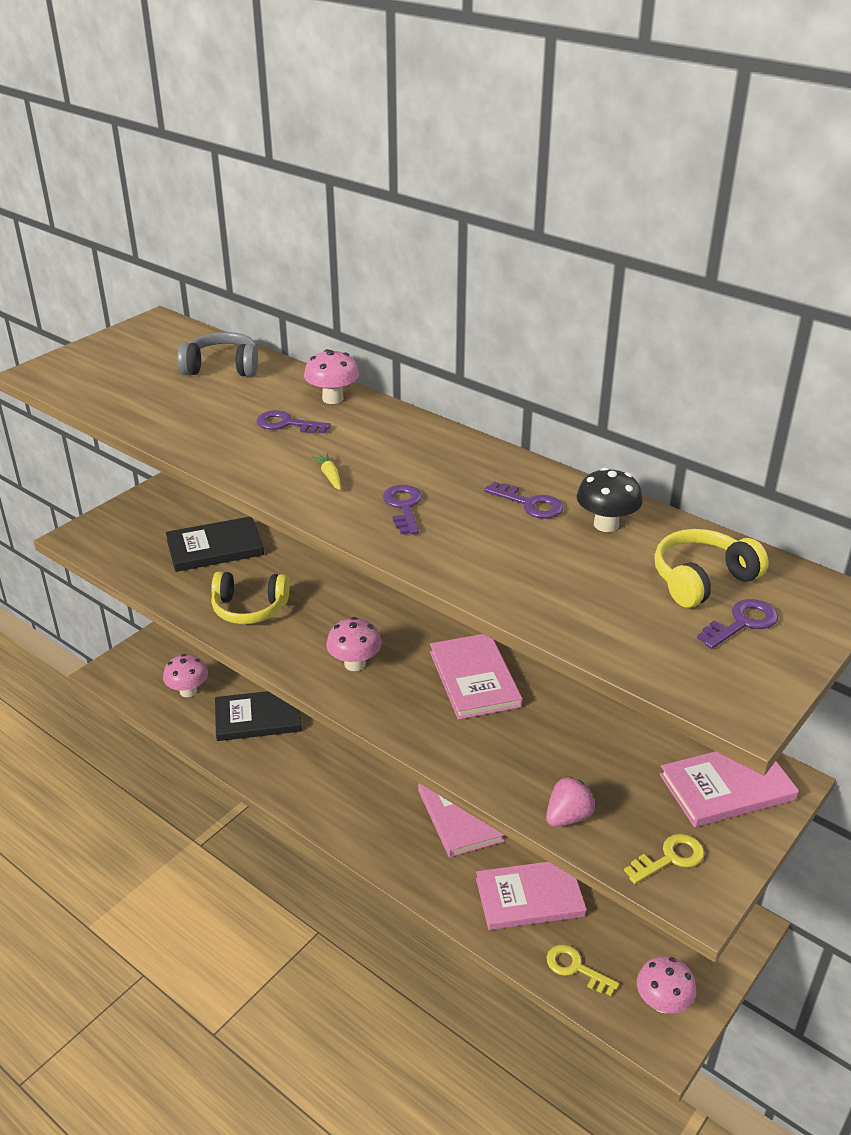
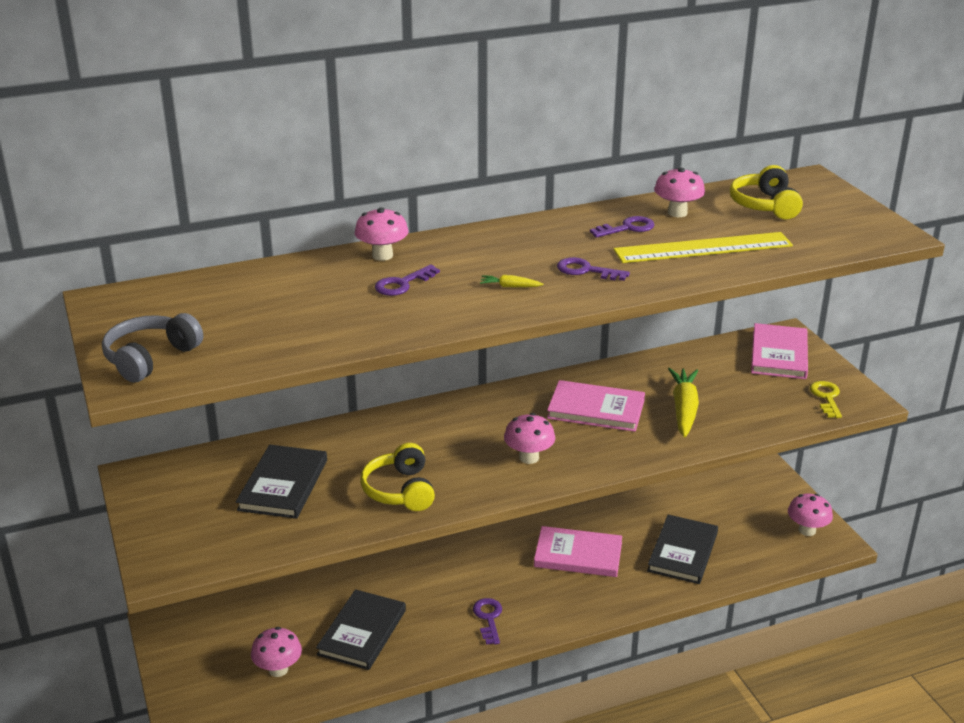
camera: 60 degrees left, 5 degrees down
grey headphones [177,332,258,377] -> grey headphones moved to [102,313,203,383]
yellow headphones [211,571,289,624] -> yellow headphones turned 135 degrees clockwise [360,443,435,511]
pink book [476,862,587,930] -> black book [647,515,718,584]
pink strawberry [546,776,596,827] -> none
yellow key [547,944,619,996] -> none
black mushroom [577,467,643,532] -> pink mushroom [654,168,705,217]
purple key [697,599,778,649] -> purple key moved to [473,598,502,645]
none -> yellow ruler [613,232,793,263]
none -> yellow carrot [668,368,699,438]

